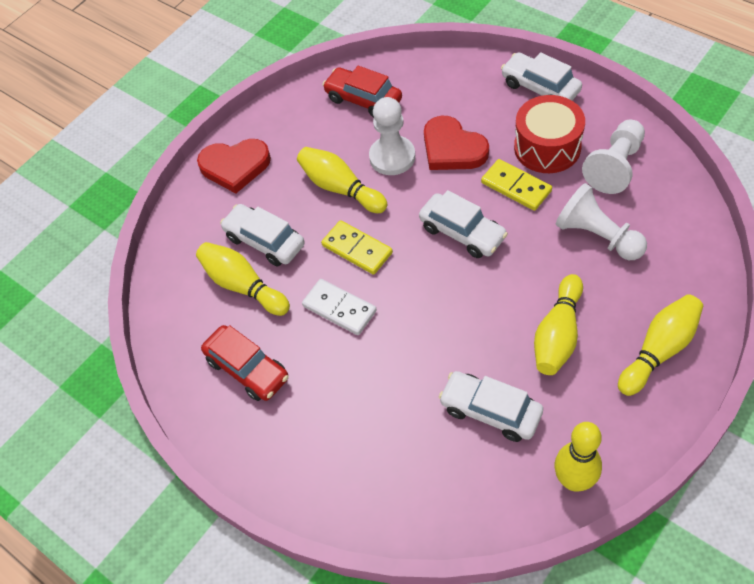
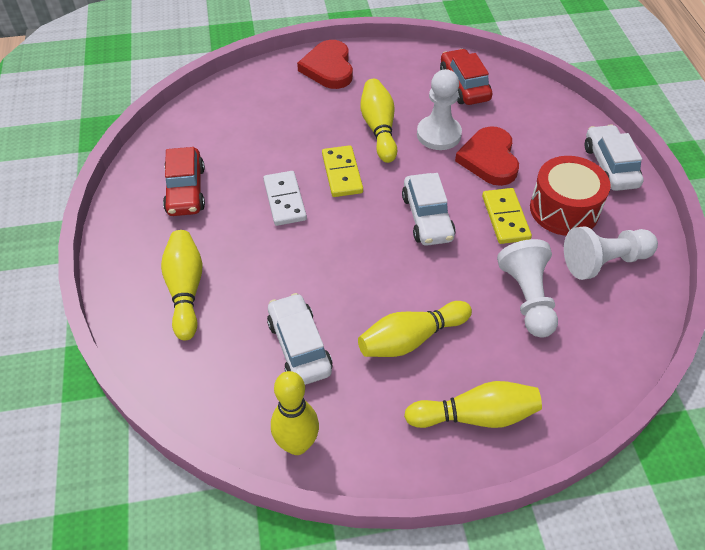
camera: 35 degrees right, 5 degrees down
yellow bowling pin [196,242,290,316] -> yellow bowling pin moved to [161,230,203,340]
red heart [197,139,271,193] -> red heart turned 45 degrees clockwise [297,40,353,89]
white car [220,204,305,266] -> none

